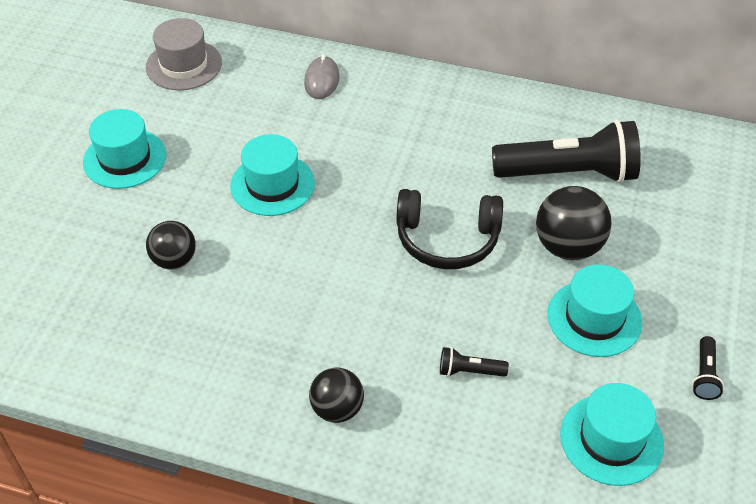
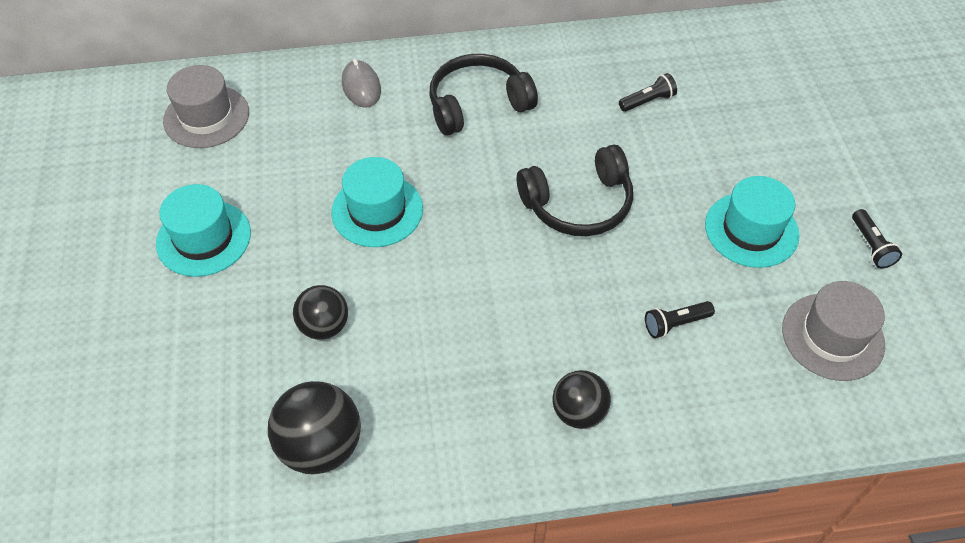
camera: 25 degrees left, 5 degrees up
black flashlight [492,120,641,183] -> black flashlight [619,73,677,112], size x0.41
black ball [536,186,611,260] -> black ball moved to [268,381,361,474]
turquoise hat [560,383,664,486] -> grey hat [782,281,885,381]
none -> black headphones [429,54,538,136]

